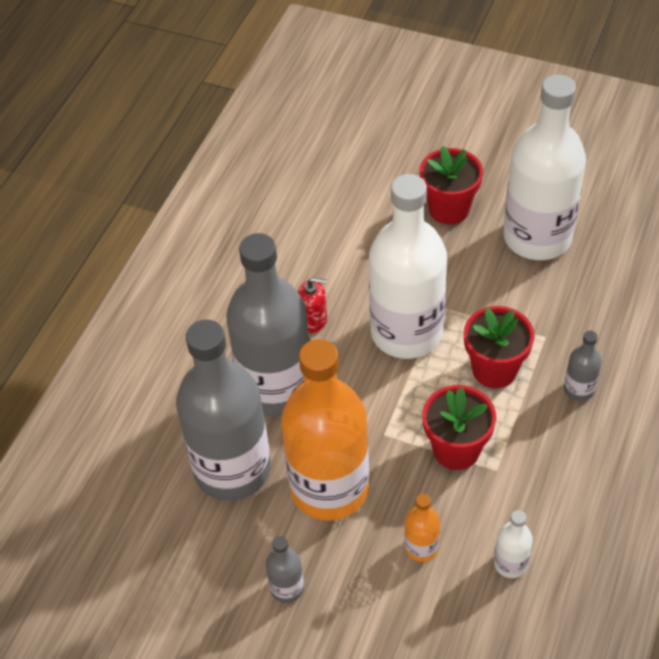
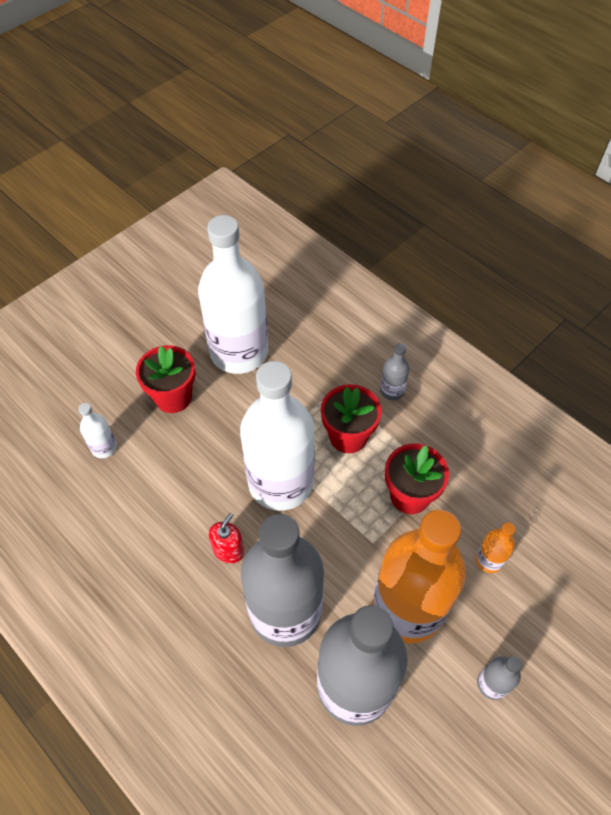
camera: 70 degrees left, 5 degrees up
white bottle [494,510,533,578] -> white bottle moved to [79,403,117,458]

